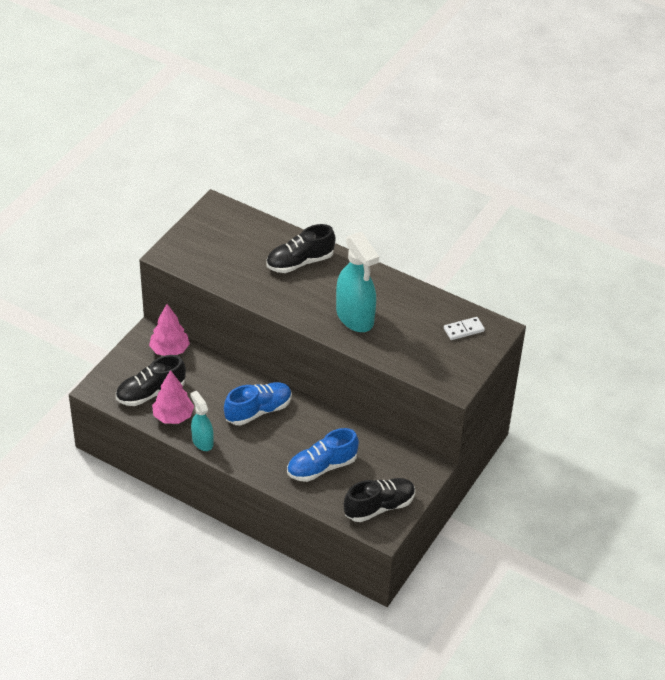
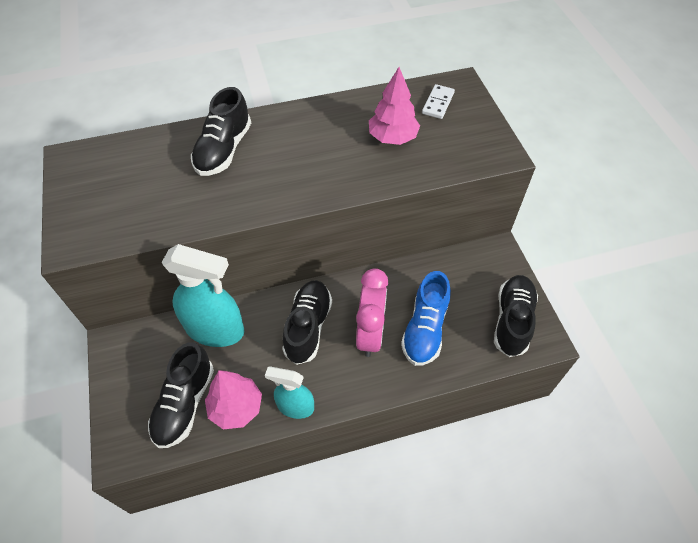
camera: 45 degrees left, 10 degrees up
pink tree [149,304,190,356] -> pink tree moved to [369,67,420,145]
blue shoe [224,382,292,425] -> black shoe [282,280,332,365]
turquoise spray bottle [336,232,379,332] -> turquoise spray bottle moved to [162,244,244,347]
none -> pink clock [356,268,389,357]

